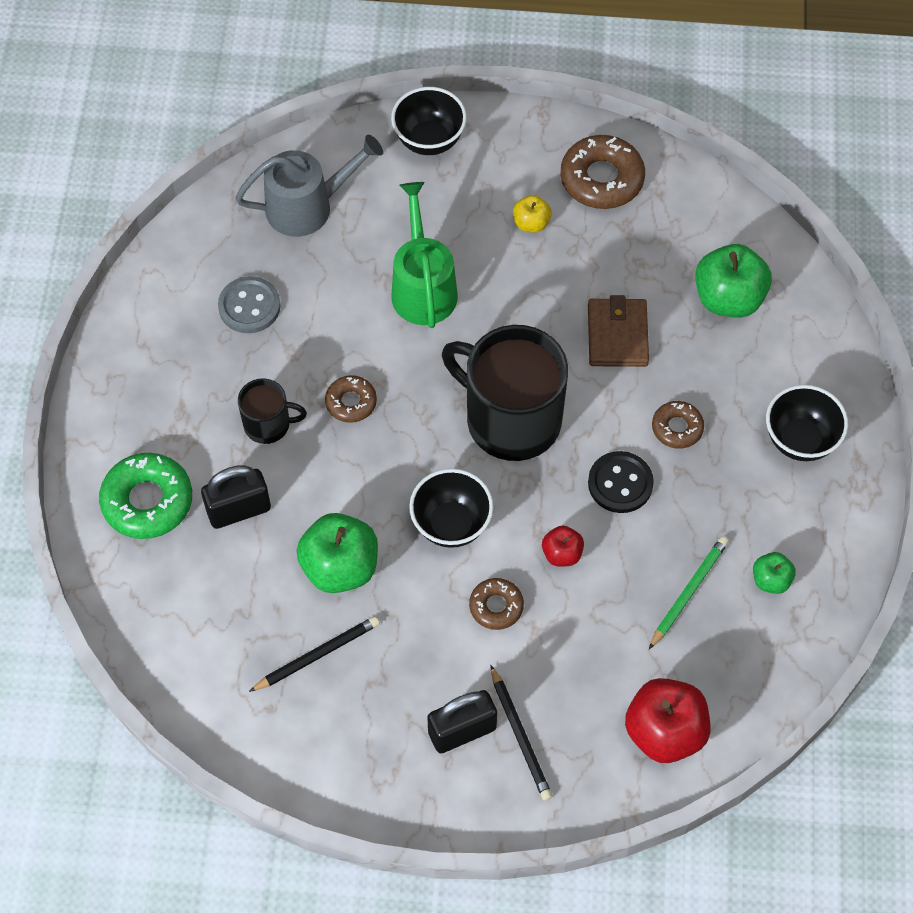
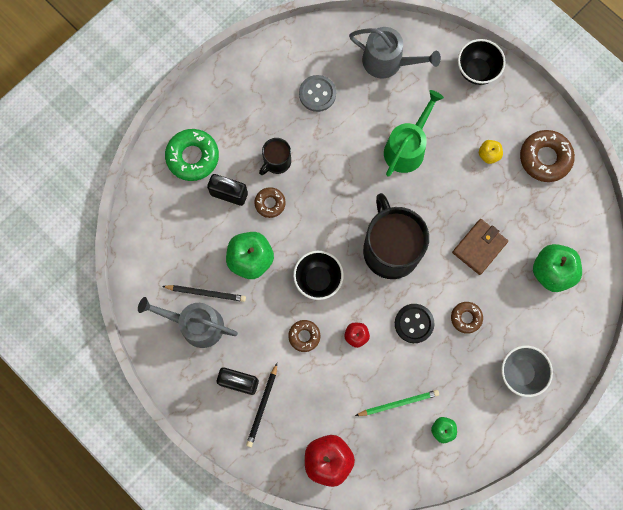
camera: 40 degrees right, 15 degrees up
black mug [238,378,307,444] -> black mug turned 90 degrees clockwise [259,138,291,175]
brown donut [325,375,377,423] -> brown donut moved to [254,187,286,218]
black bowl [766,385,848,461] -> grey bowl [501,346,553,397]
none -> grey watering can [138,297,238,348]

